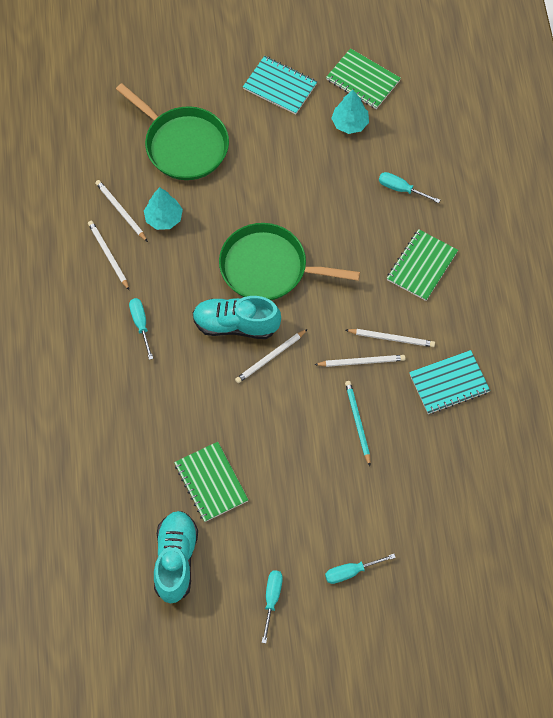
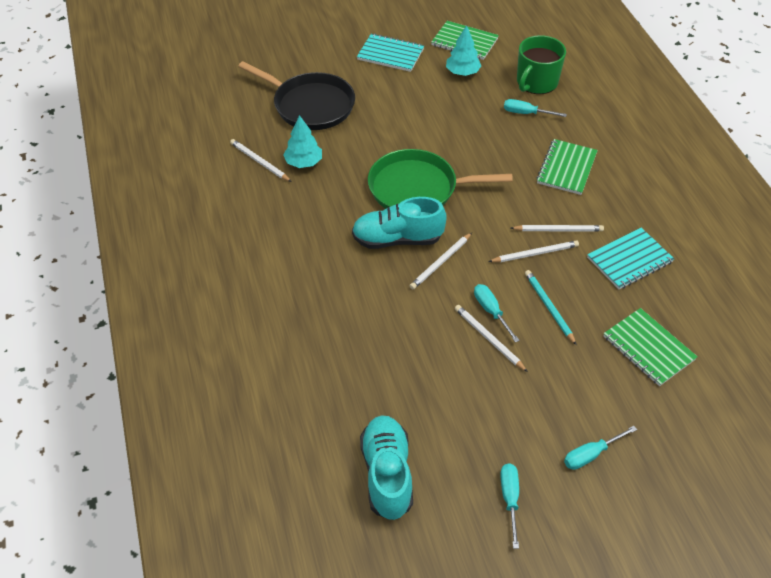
camera: 10 degrees left, 15 degrees down
white pencil [88,221,130,291] -> white pencil moved to [455,305,528,372]
green pan [116,83,229,180] -> black pan [238,61,355,130]
turquoise screwdriver [129,298,153,360] -> turquoise screwdriver moved to [474,284,520,342]
green notebook [174,442,248,522] -> green notebook moved to [604,308,698,386]
none -> green mug [517,35,566,94]

